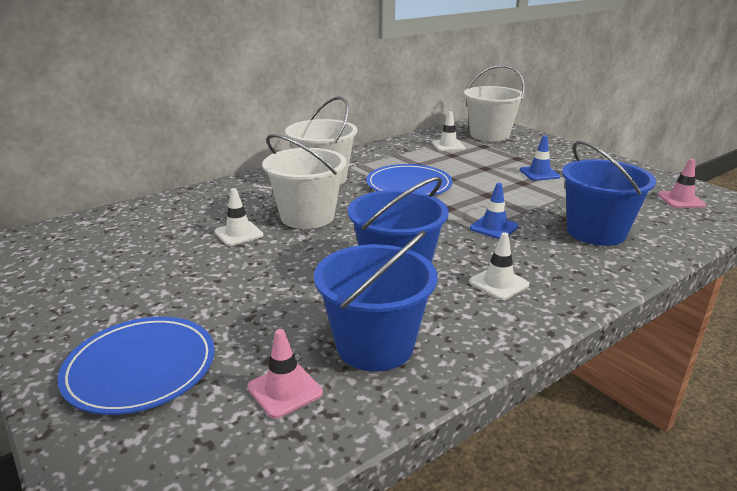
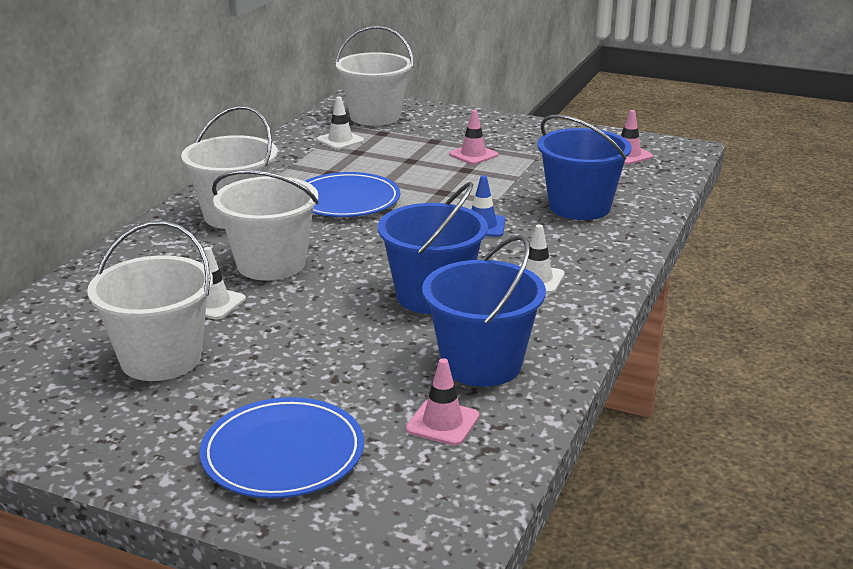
camera: 30 degrees left, 0 degrees up
blue traffic cone [520,136,560,181] -> pink traffic cone [449,110,498,165]
none -> white bucket [87,221,213,381]

